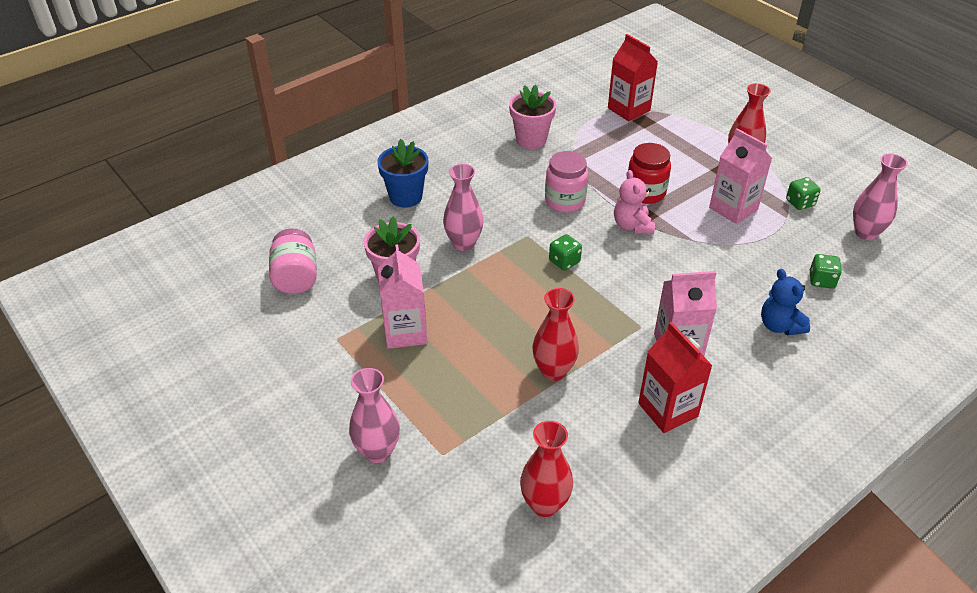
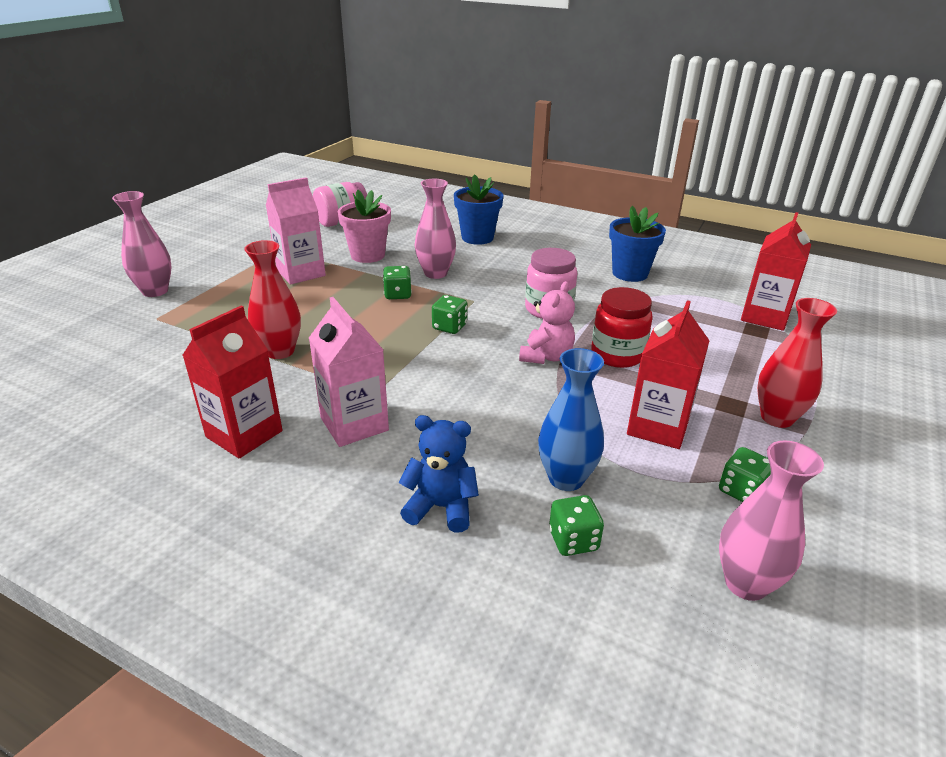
camera: 65 degrees right, 10 degrees down
pink flower pot [509,84,556,149] -> blue flower pot [609,206,666,282]
red vase [520,421,573,517] -> none
pink teddy bear [614,170,655,234] -> pink teddy bear turned 150 degrees clockwise [519,281,575,364]
pink carton [709,128,772,224] -> red carton [627,300,710,449]
blue teddy bear [761,269,810,335] -> blue teddy bear turned 60 degrees clockwise [398,415,479,533]
none -> green dice [383,266,412,299]
none -> blue vase [538,348,604,491]

